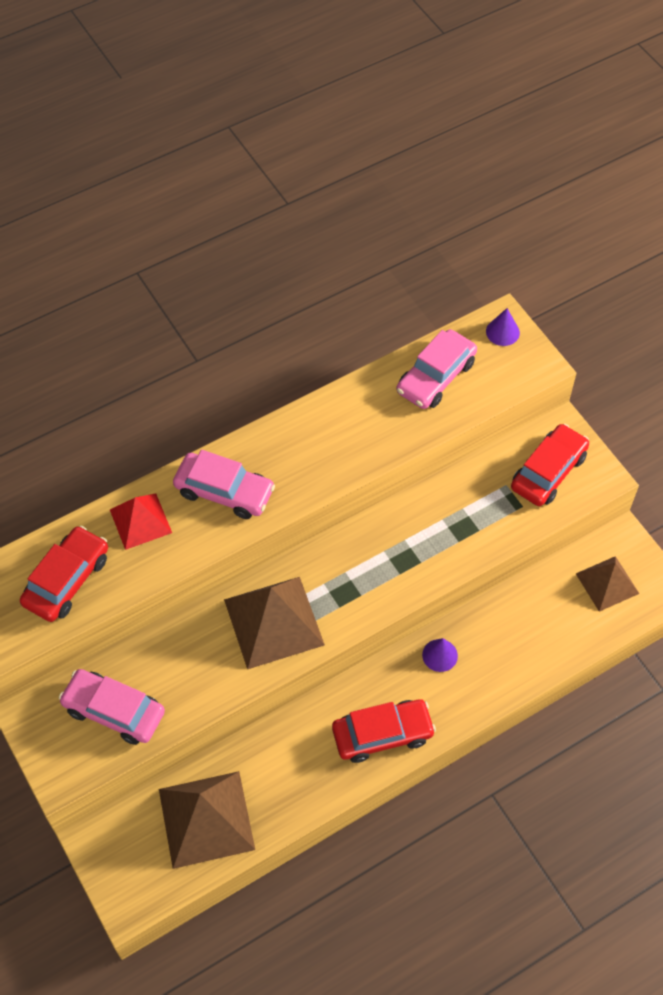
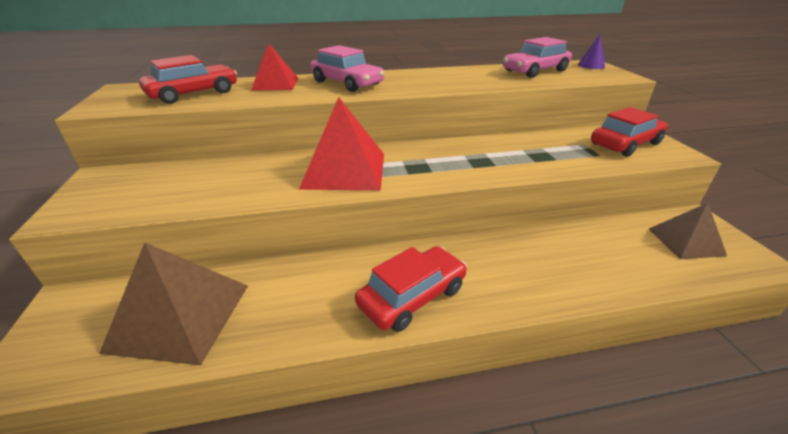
camera: 20 degrees right, 25 degrees down
pink car [59,669,165,745] -> none
brown pyramid [224,577,325,669] -> red pyramid [299,97,384,190]
red car [332,699,436,763] -> red car turned 45 degrees counterclockwise [355,246,467,332]
purple cone [422,638,458,672] -> none

